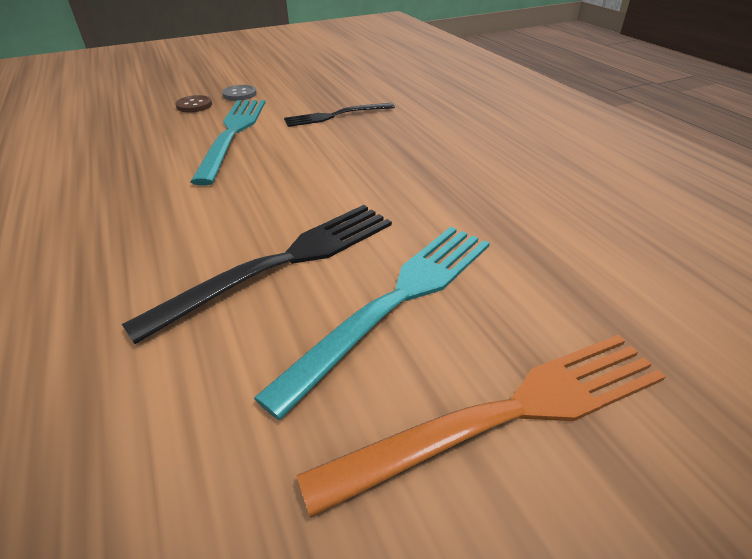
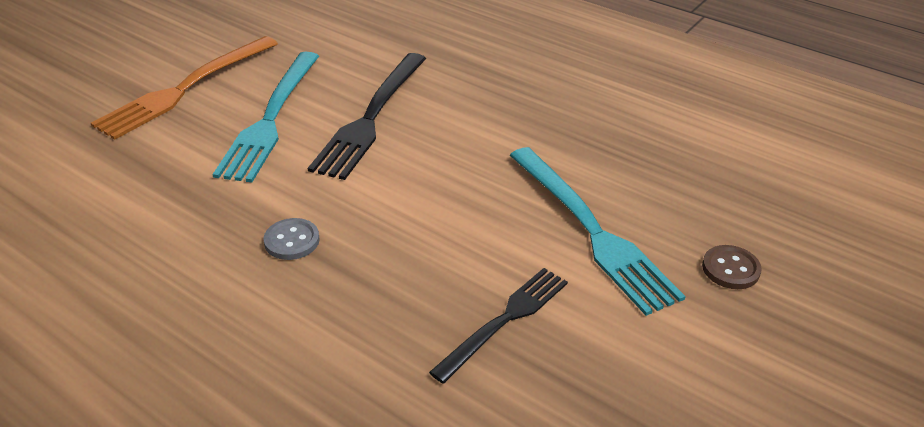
camera: 150 degrees right, 0 degrees up
grey button [222,85,257,101] -> grey button moved to [264,218,320,260]

